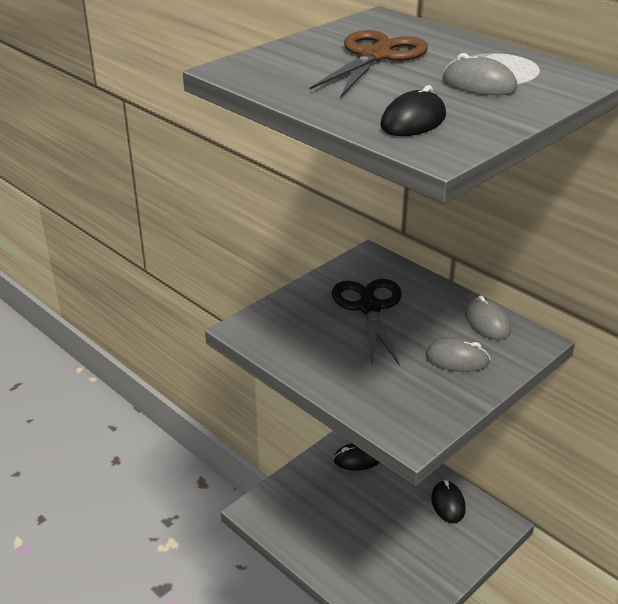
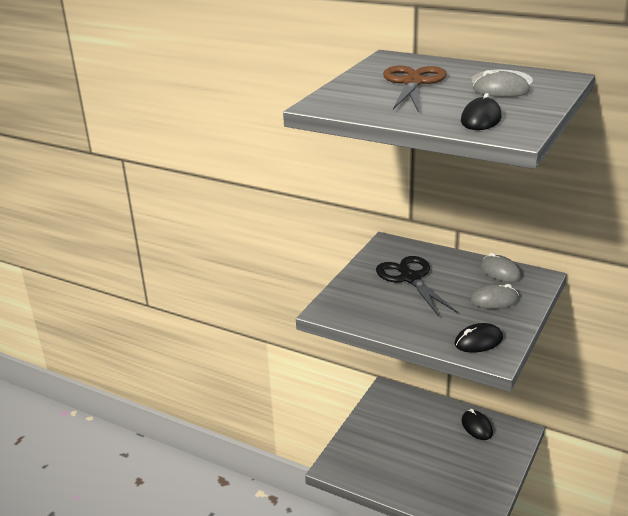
camera: 15 degrees left, 5 degrees down
black mouse [333,443,380,470] -> black mouse moved to [455,323,503,353]

